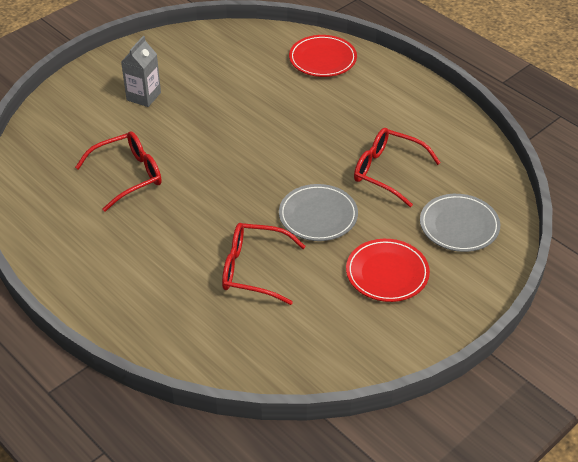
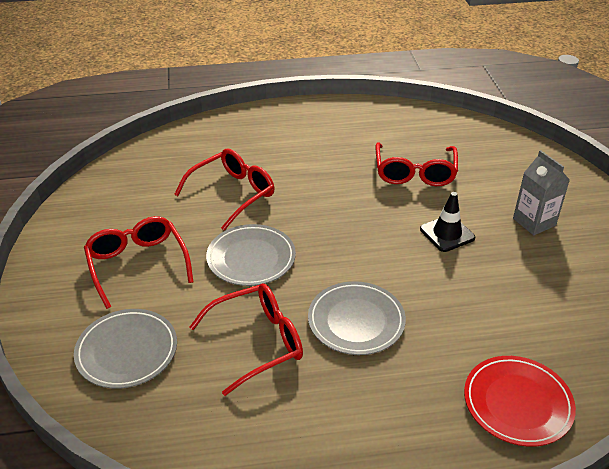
camera: 125 degrees right, 5 degrees down
red plate [346,239,430,302] -> red glasses [84,216,193,309]
none -> grey plate [308,281,406,355]
none -> black traffic cone [420,192,475,252]

